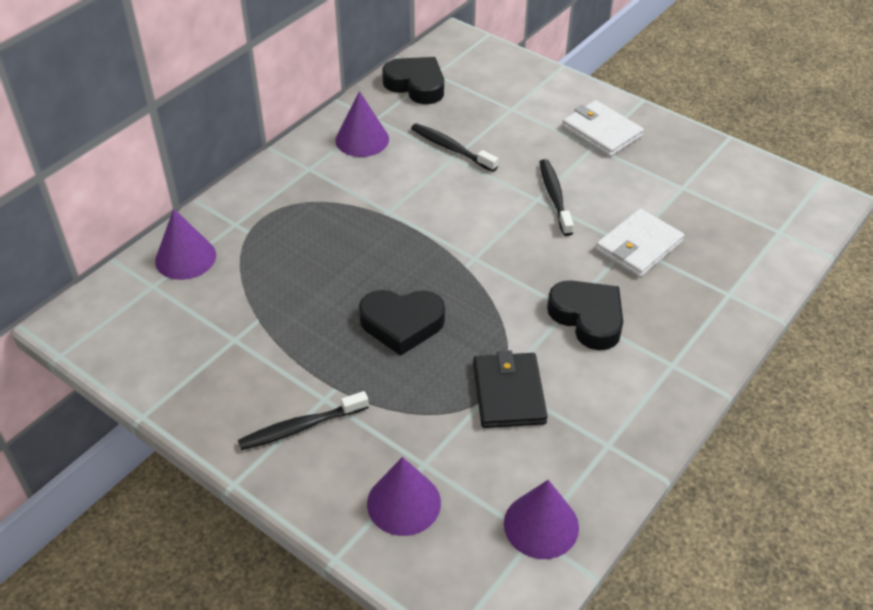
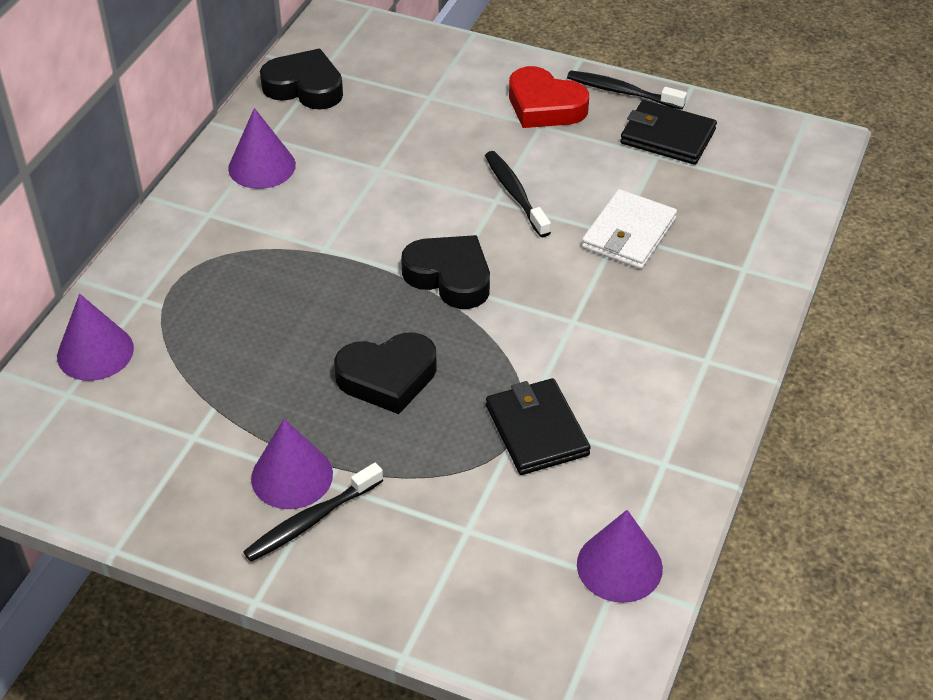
camera: 15 degrees left, 0 degrees up
purple cone [367,457,441,536] -> purple cone moved to [251,419,333,509]
black toothbrush [411,123,498,172] -> black toothbrush moved to [567,71,687,110]
black heart [547,280,623,350] -> black heart moved to [401,235,490,309]
white wallet [562,100,644,157] -> red heart [509,66,589,128]
none -> black wallet [620,100,717,165]

